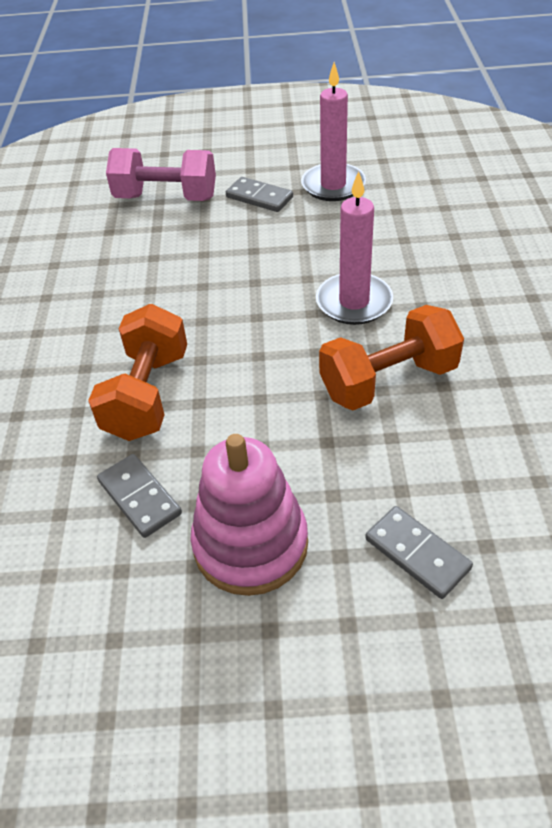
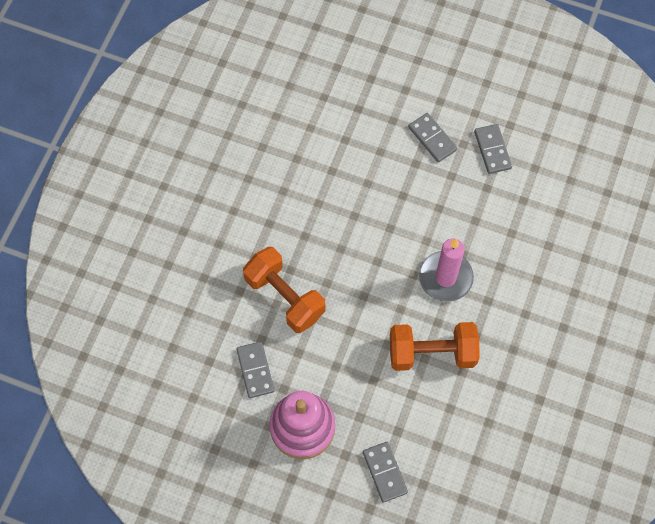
camera: 20 degrees right, 20 degrees up
orange dumbbell [88,304,187,441] -> orange dumbbell turned 75 degrees counterclockwise [243,247,326,333]
pink dumbbell [106,148,216,201] -> none
pink candle [301,62,366,201] -> grey domino [474,124,512,174]

